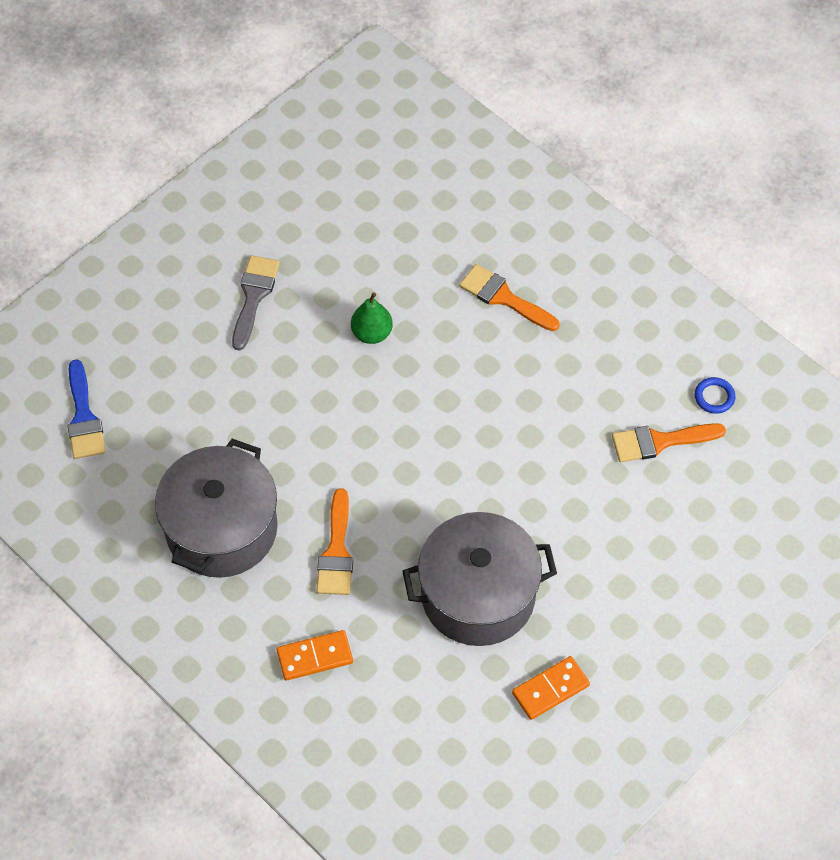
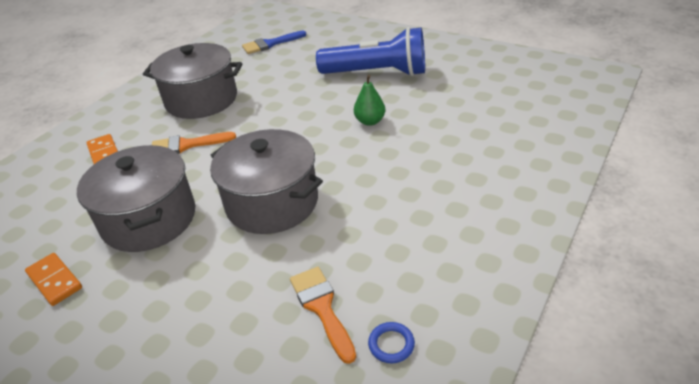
camera: 80 degrees right, 20 degrees down
grey brush [232,255,280,351] -> blue flashlight [316,27,425,76]
orange brush [459,264,560,331] -> none
none -> grey pot [210,129,323,234]

